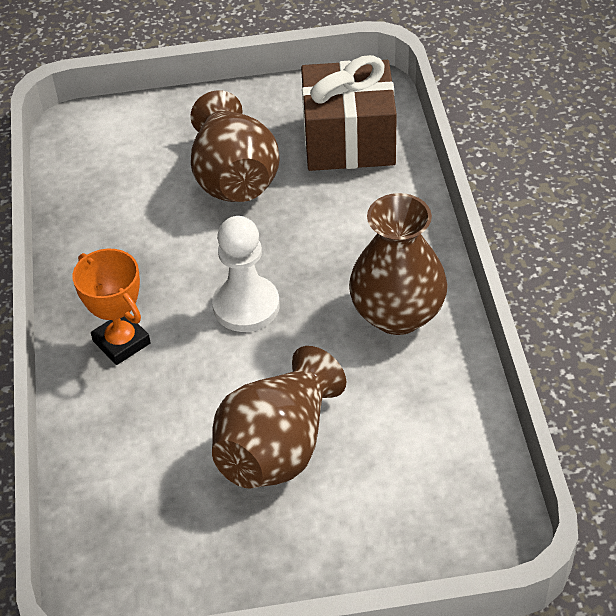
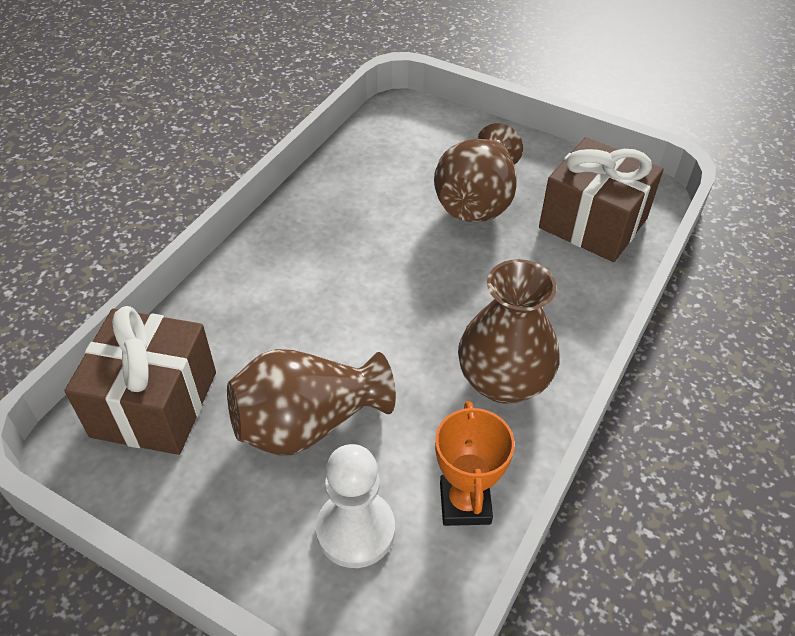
camera: 35 degrees right, 0 degrees up
orange trophy [72,249,151,365] -> orange trophy moved to [435,401,515,526]
white pawn [212,216,280,332] -> white pawn moved to [316,444,395,568]
none -> brown gift [65,306,216,455]

